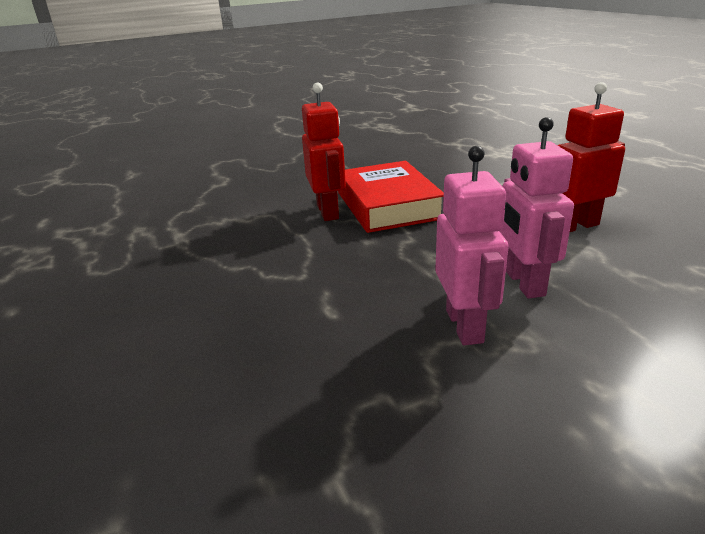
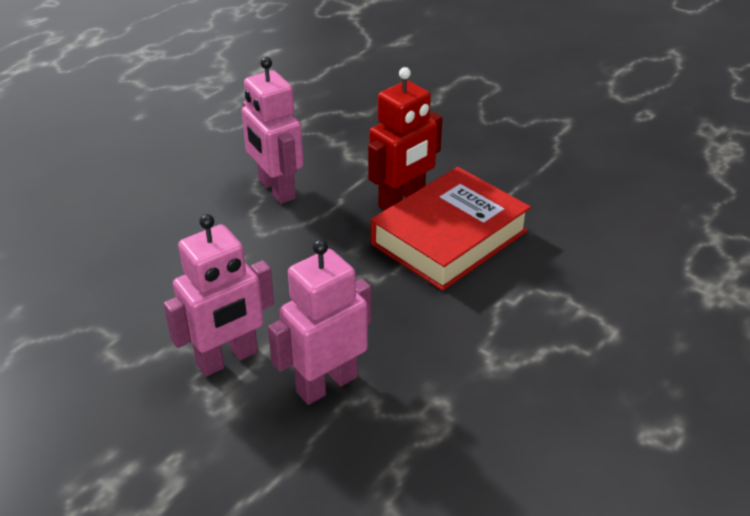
camera: 60 degrees right, 10 degrees up
red robot [558,82,625,232] -> none
none -> pink robot [242,57,303,204]

